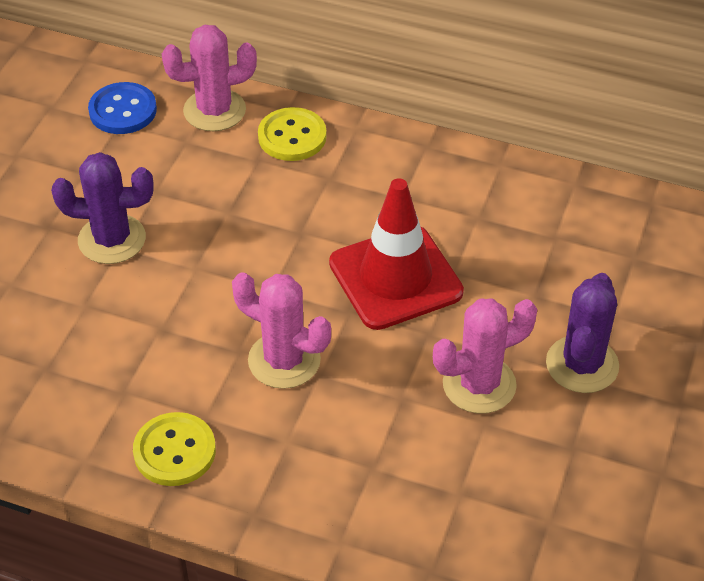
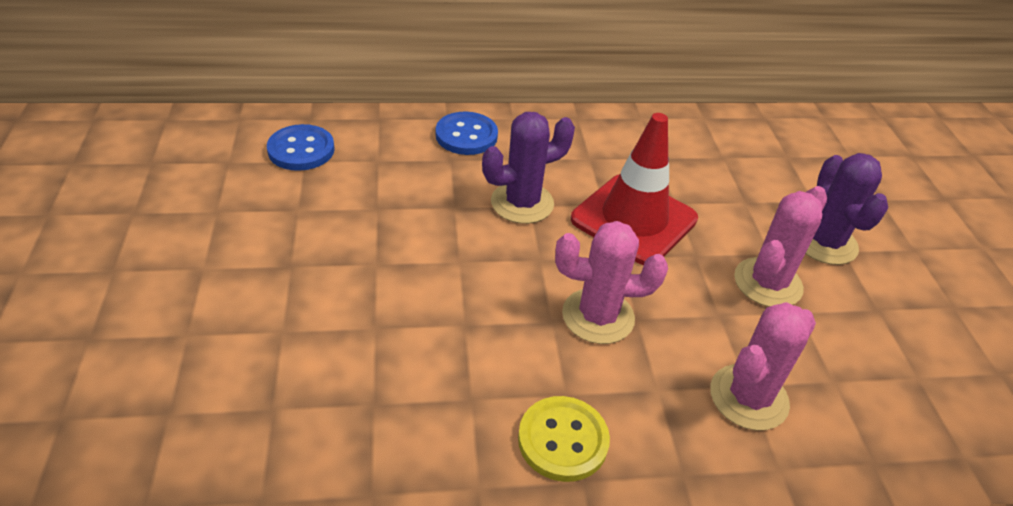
camera: 30 degrees left, 5 degrees down
purple cactus [51,152,153,264] -> purple cactus moved to [482,112,575,224]
pink cactus [162,25,257,131] -> pink cactus moved to [710,302,816,431]
yellow button [258,107,327,161] -> blue button [436,112,498,155]

